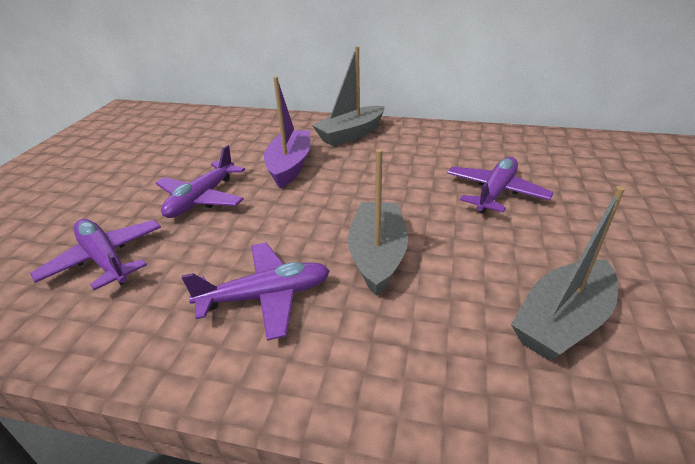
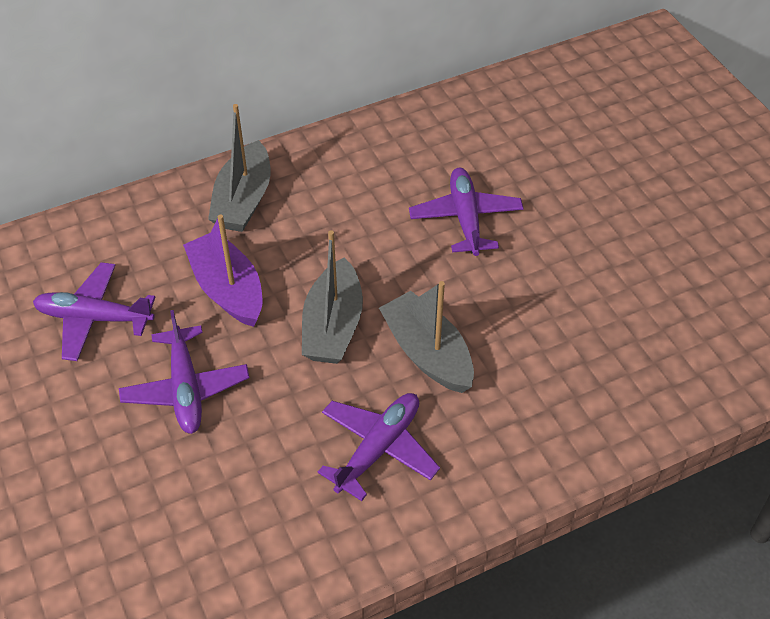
camera: 40 degrees left, 15 degrees up
purple plane [30,219,161,290] -> purple plane moved to [33,262,156,361]
grey boat [511,186,625,360] -> grey boat moved to [302,230,363,364]

